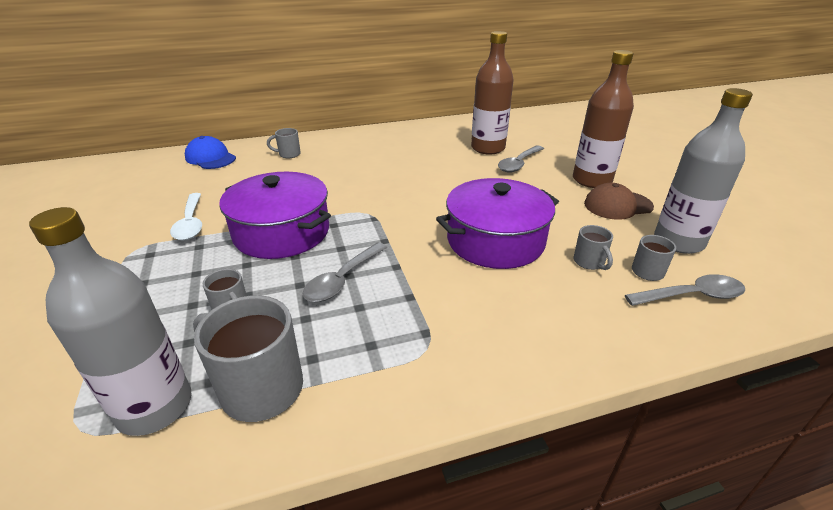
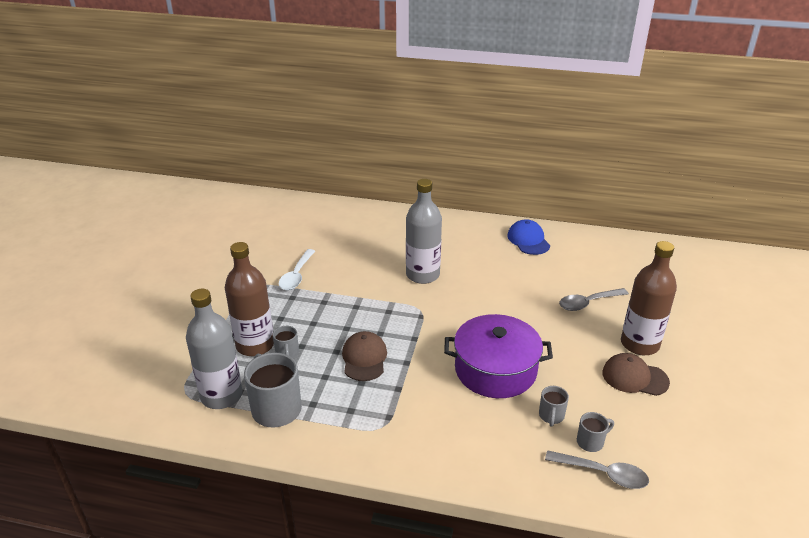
camera: 30 degrees right, 0 degrees up
blue cap [185,136,236,169] -> blue cap moved to [507,219,550,255]
purple pot [219,172,331,259] -> none
grey mug [267,128,301,158] -> none
grey spoon [303,242,387,302] -> brown cap [342,331,387,381]
brown bottle [471,31,514,155] -> brown bottle moved to [225,242,274,356]
grey bottle [654,88,753,254] -> grey bottle moved to [406,179,442,284]

